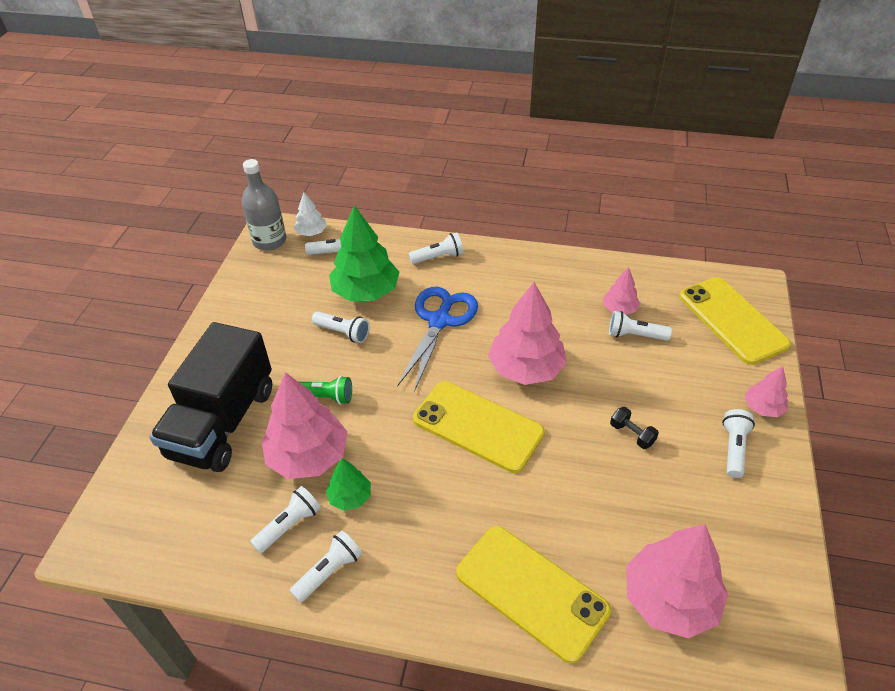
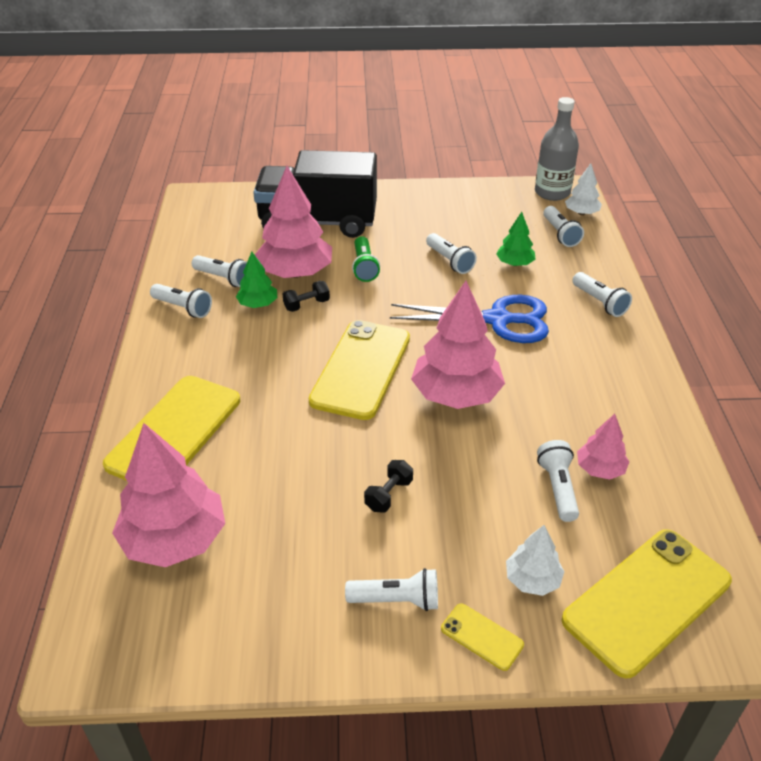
camera: 75 degrees right, 5 degrees down
white flashlight [312,312,370,343] -> white flashlight turned 45 degrees counterclockwise [426,233,477,274]
green tree [329,205,399,301] -> green tree [496,212,535,266], size x0.51
pink tree [745,366,788,417] -> yellow phone [441,603,524,671]
none -> black dumbbell [283,281,330,312]
none -> white tree [506,525,565,596]

